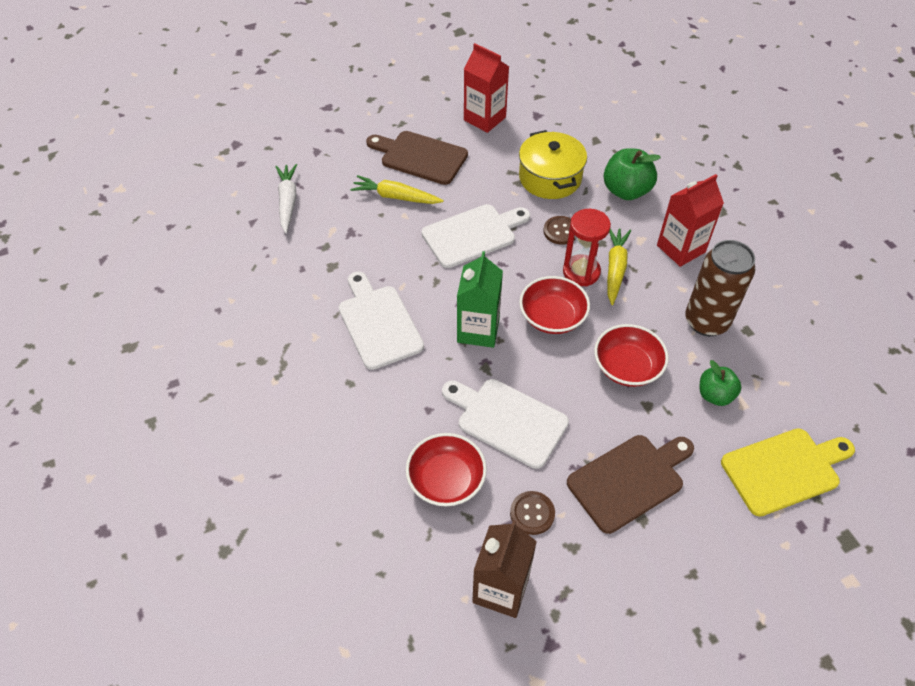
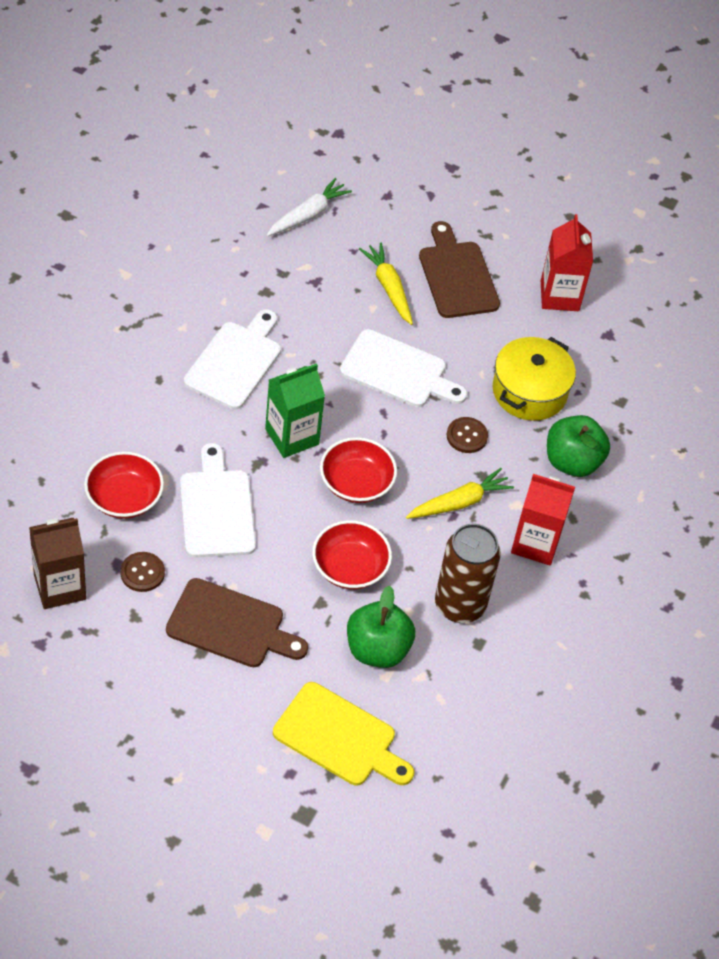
camera: 45 degrees right, 0 degrees up
red hourglass [563,209,611,287] -> none
green apple [700,360,742,406] -> green apple [347,586,415,668], size x1.55

